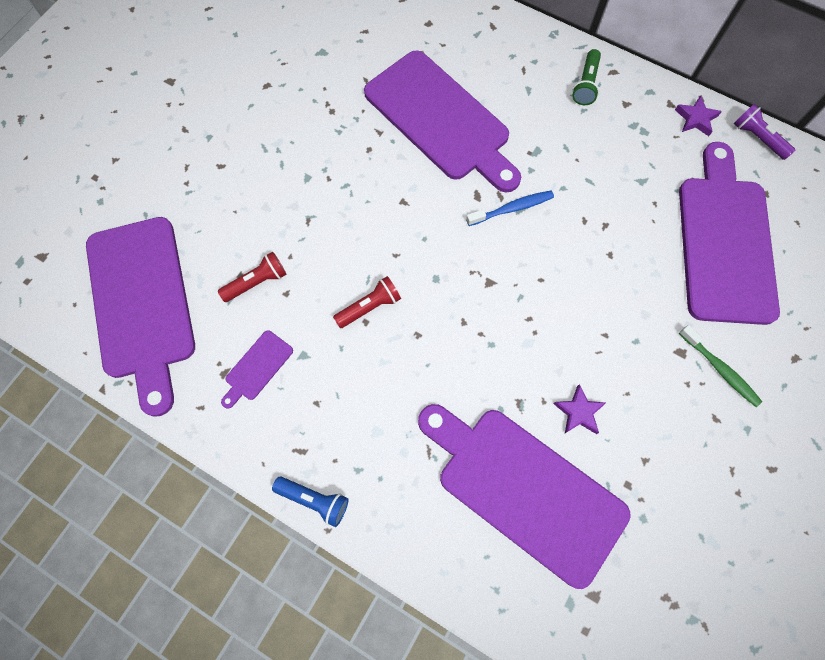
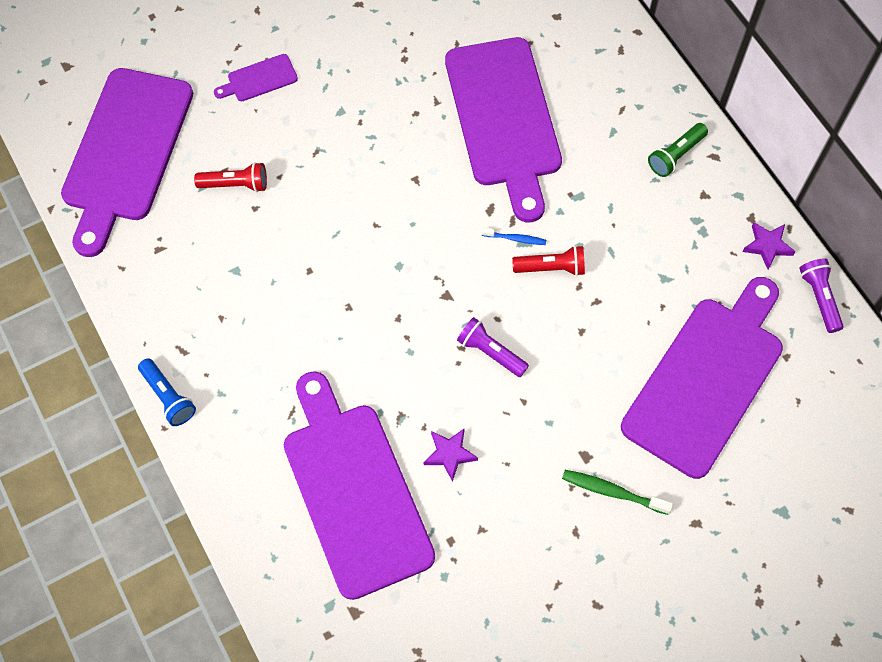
camera: 30 degrees right, 5 degrees down
purple cutting board [221,330,293,409] -> purple cutting board moved to [214,54,298,101]
red flashlight [333,276,401,328] -> red flashlight moved to [512,245,585,276]
blue toothbrush [466,191,554,226] -> blue toothbrush [482,228,546,245], size x0.64
green toothbrush [679,325,762,407] -> green toothbrush turned 120 degrees clockwise [562,470,673,515]
none -> purple flashlight [457,317,529,377]

